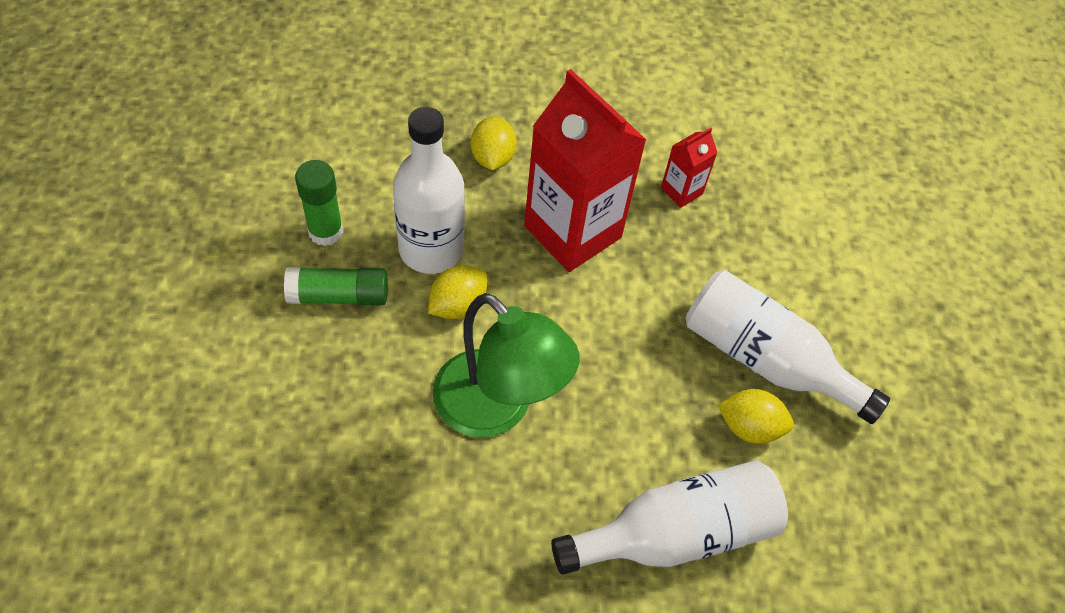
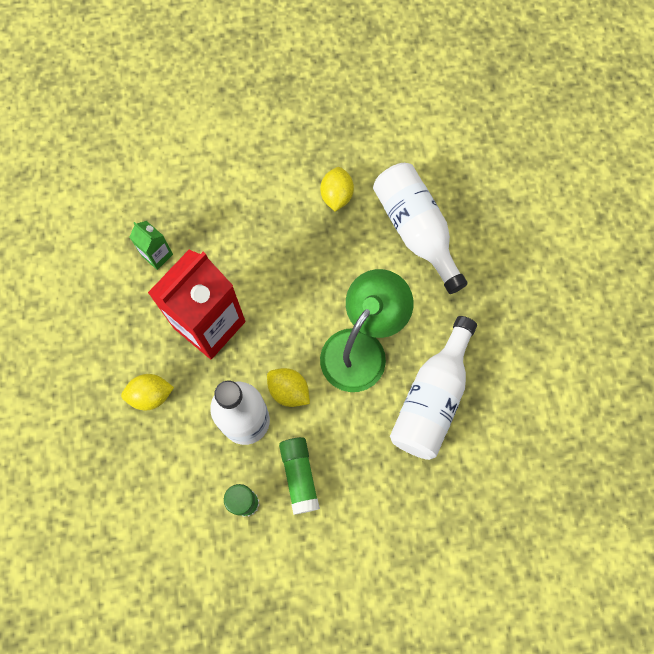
camera: 95 degrees left, 15 degrees up
red carton [661,128,718,208] -> green carton [129,221,173,270]
white bottle [686,270,890,424] -> white bottle moved to [390,316,477,460]

